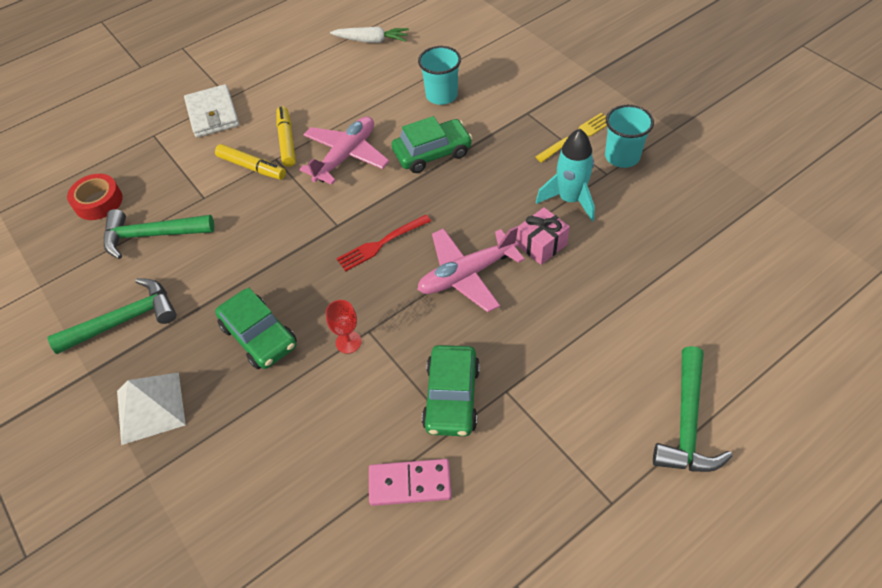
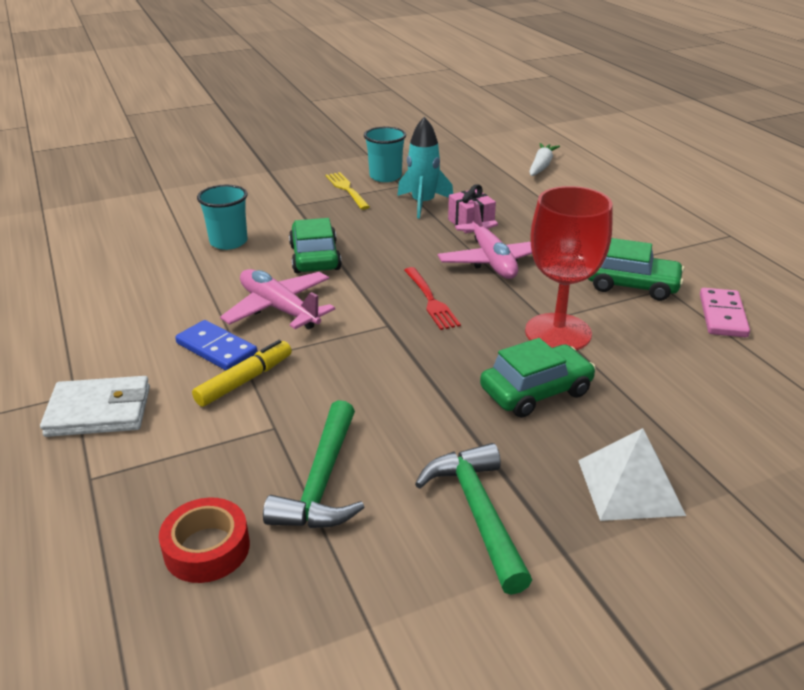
camera: 80 degrees left, 20 degrees down
yellow marker [277,106,296,167] -> blue domino [175,320,258,371]
red goblet [326,300,362,354] -> red goblet [525,186,612,350], size x2.31
white carrot [330,27,409,43] -> white carrot moved to [529,143,560,176]
green hammer [653,346,732,472] -> none

